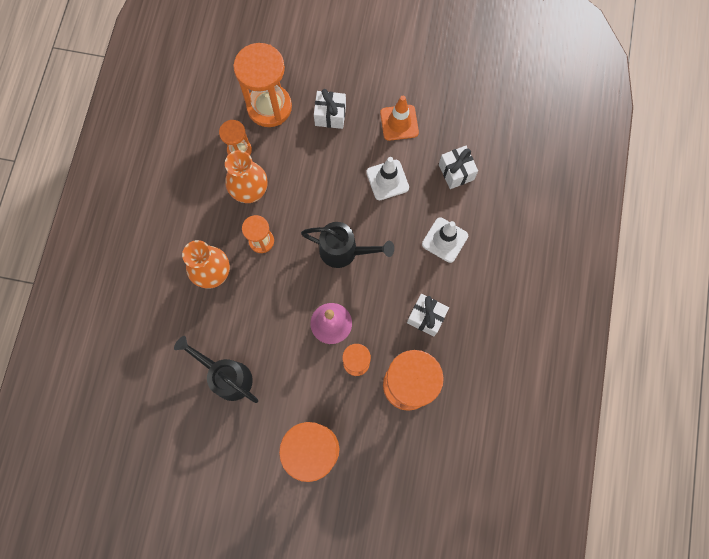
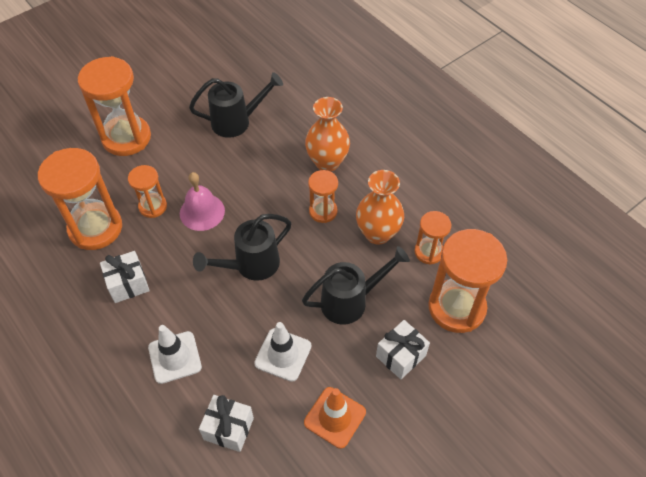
camera: 130 degrees right, 20 degrees down
none -> black watering can [302,246,410,325]

